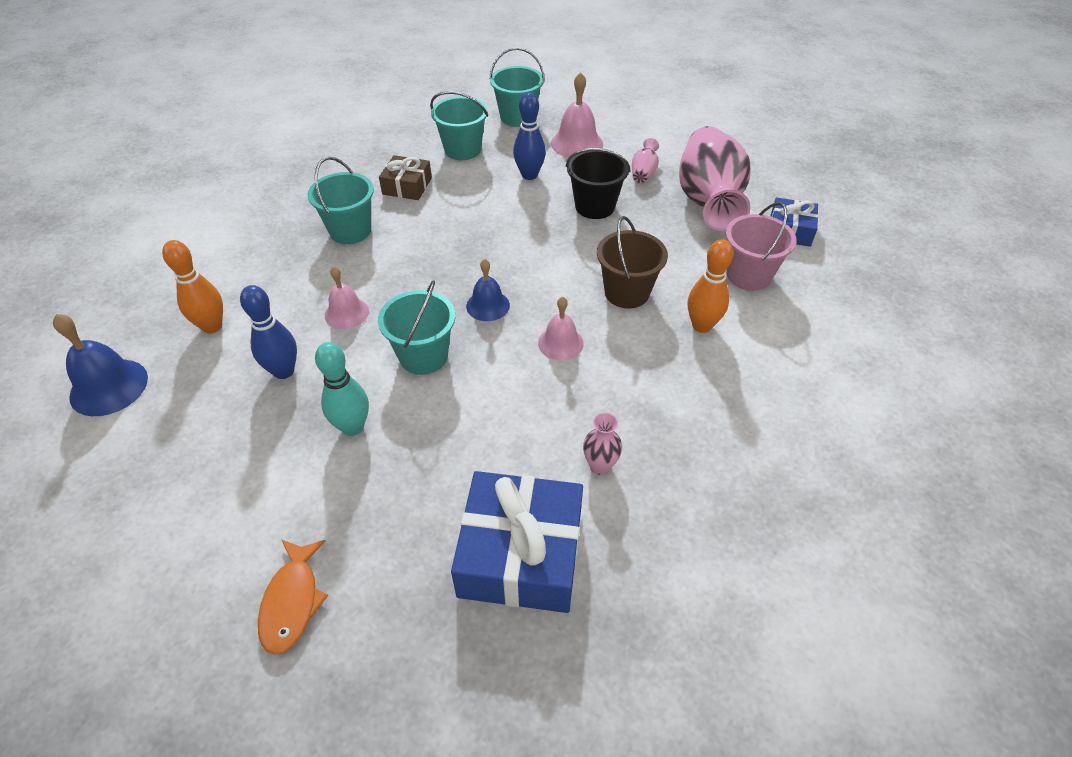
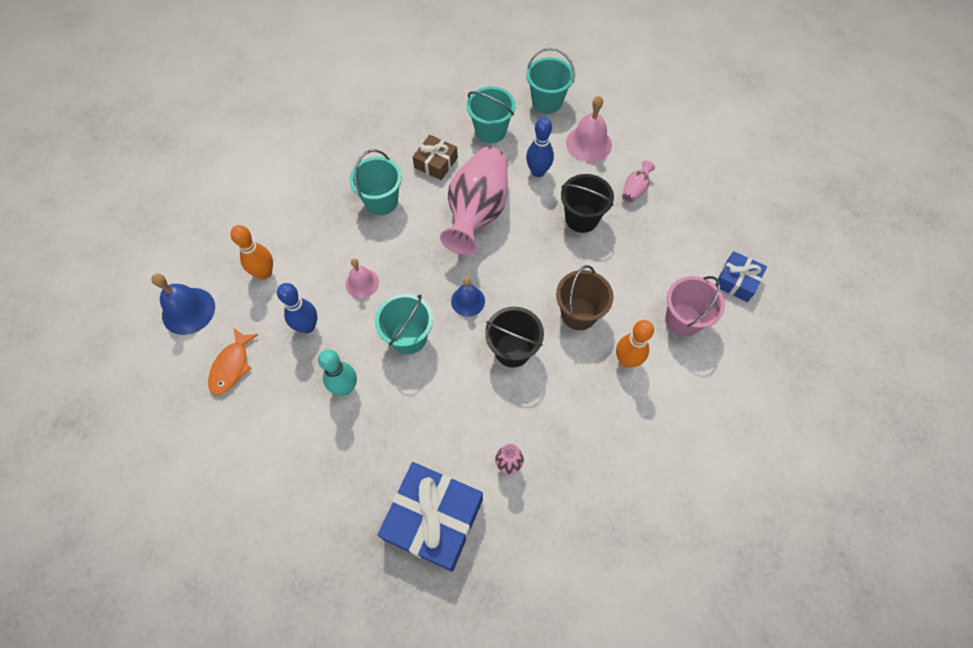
camera: 15 degrees right, 15 degrees up
orange fish [258,539,328,655] -> orange fish moved to [208,328,259,395]
pink bell [538,297,584,360] -> black bucket [485,307,544,367]
pink vase [679,126,751,231] -> pink vase moved to [440,147,508,255]

